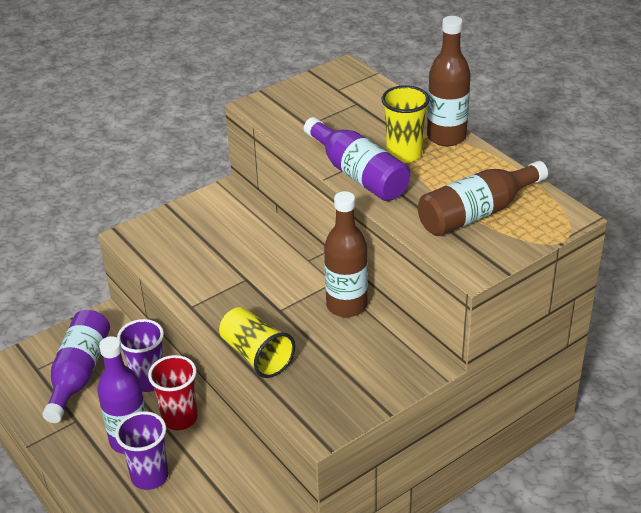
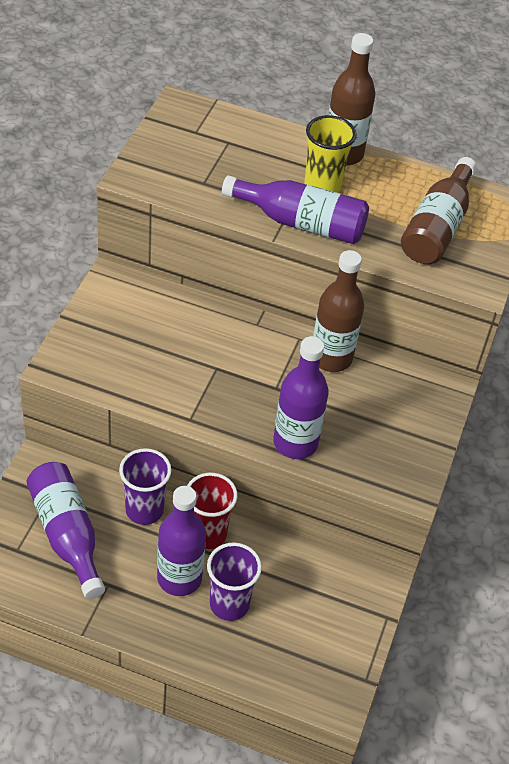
camera: 40 degrees left, 10 degrees up
yellow cup [219,307,295,378] -> purple bottle [273,336,329,459]

